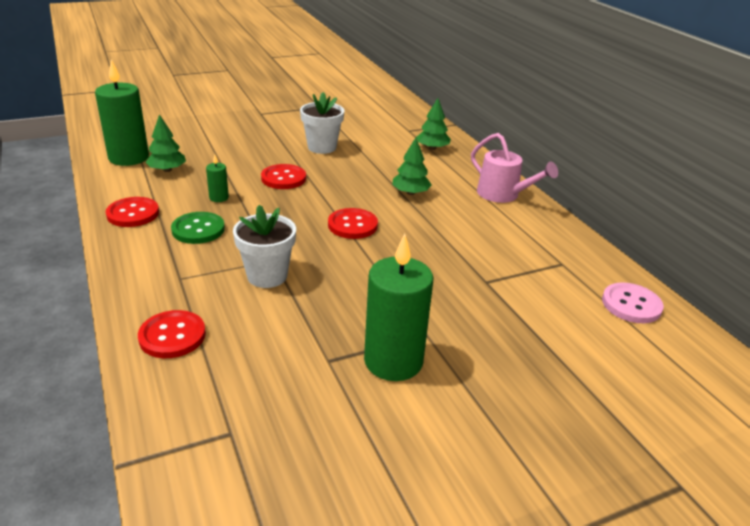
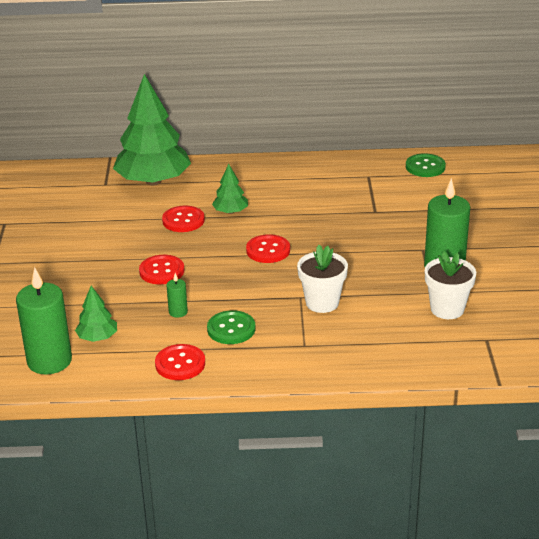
camera: 65 degrees left, 0 degrees up
red button [138,310,206,358] -> red button moved to [162,206,205,232]
white flower pot [300,92,345,154] -> white flower pot moved to [425,251,476,319]
green tree [416,98,451,150] -> green tree [113,74,191,185], size x2.21
pink watering can [471,133,558,203] -> none
pink button [602,282,664,323] -> green button [406,153,446,177]

